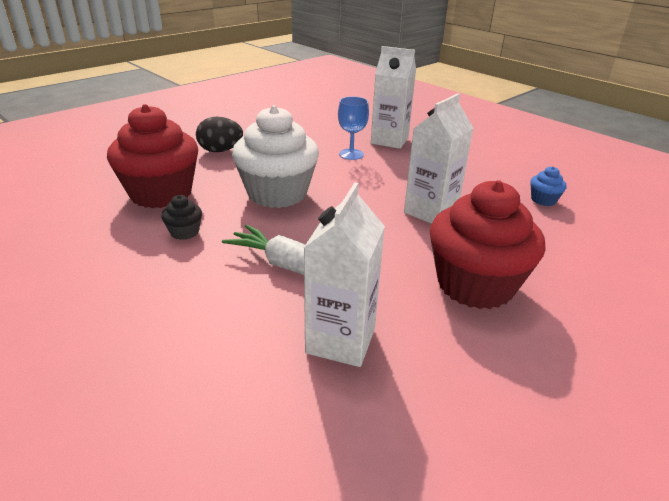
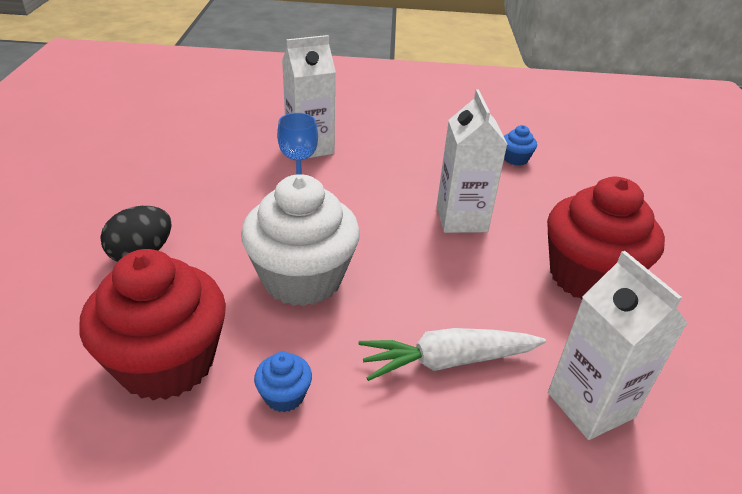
camera: 45 degrees left, 5 degrees up
black cupcake [161,195,202,240] -> blue cupcake [254,352,312,412]

